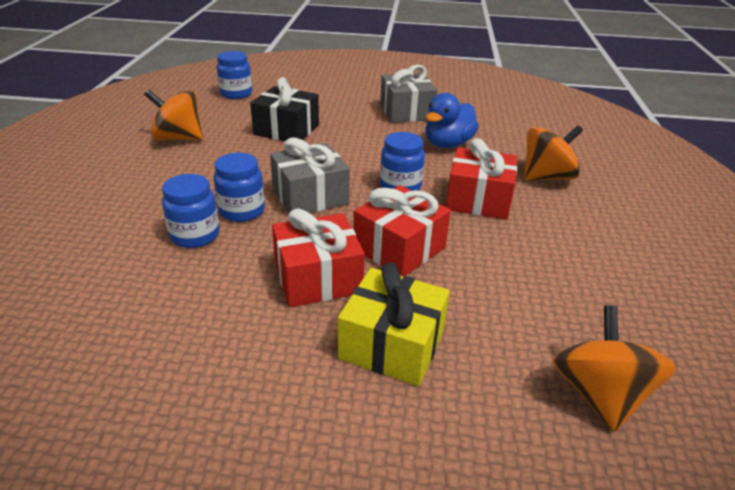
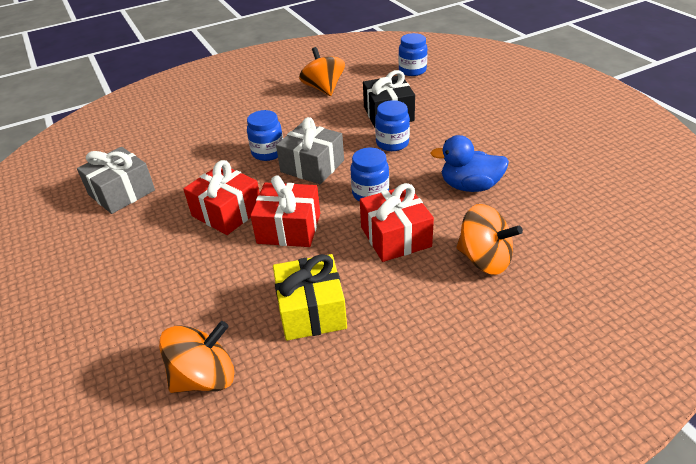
camera: 60 degrees right, 5 degrees up
blue jar [162,174,219,248] -> blue jar moved to [375,100,410,151]
yellow gift [338,262,450,386] -> yellow gift moved to [273,254,347,341]
grey gift [380,64,437,123] -> grey gift moved to [77,147,155,214]

